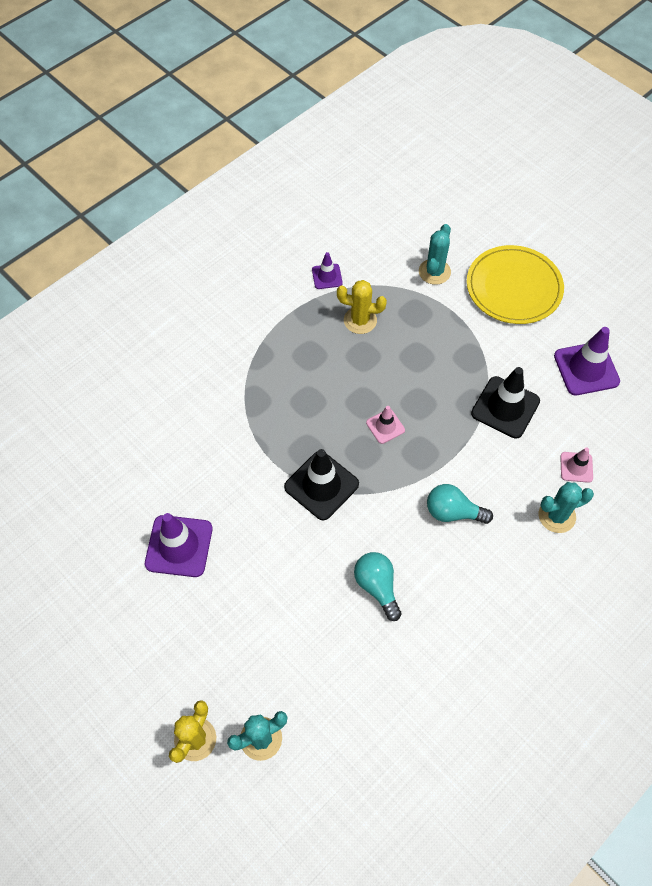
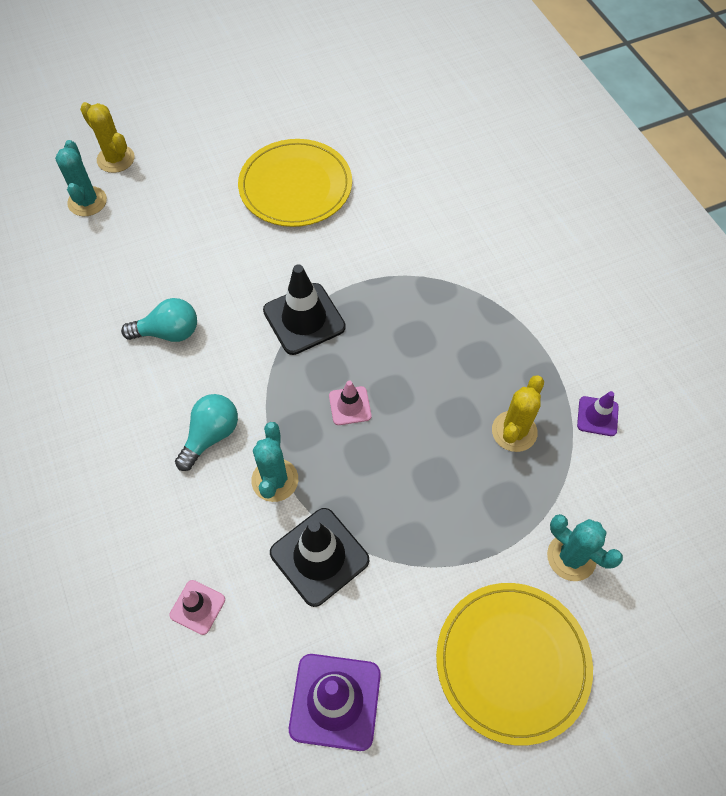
camera: 110 degrees right, 0 degrees up
purple traffic cone [145,513,213,577] -> yellow plate [238,139,352,227]
turquoise cactus [539,482,594,533] -> turquoise cactus moved to [251,422,298,502]

